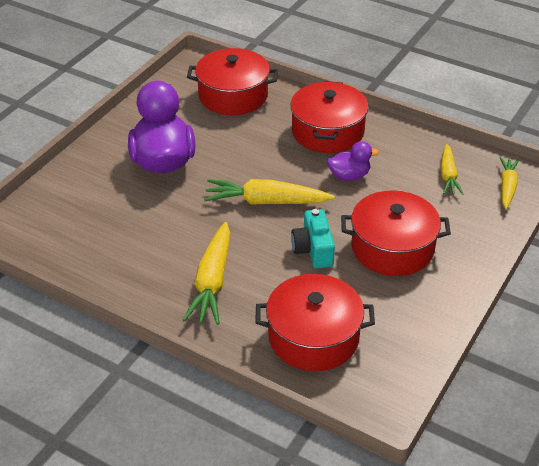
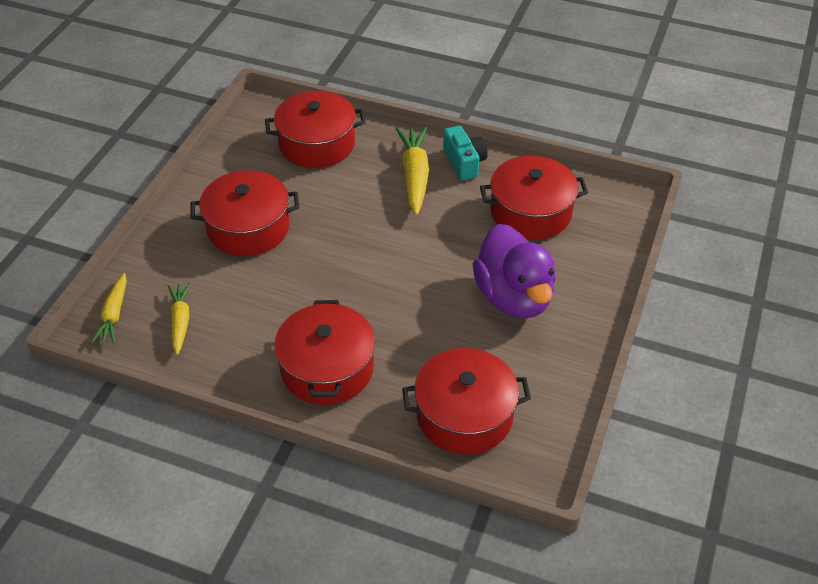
camera: 170 degrees right, 5 degrees up
yellow carrot [204,179,335,205] -> none
turquoise camera [291,209,335,268] -> turquoise camera moved to [443,126,488,181]
purple duck [327,141,379,181] -> none
none -> red pot [480,156,588,240]

